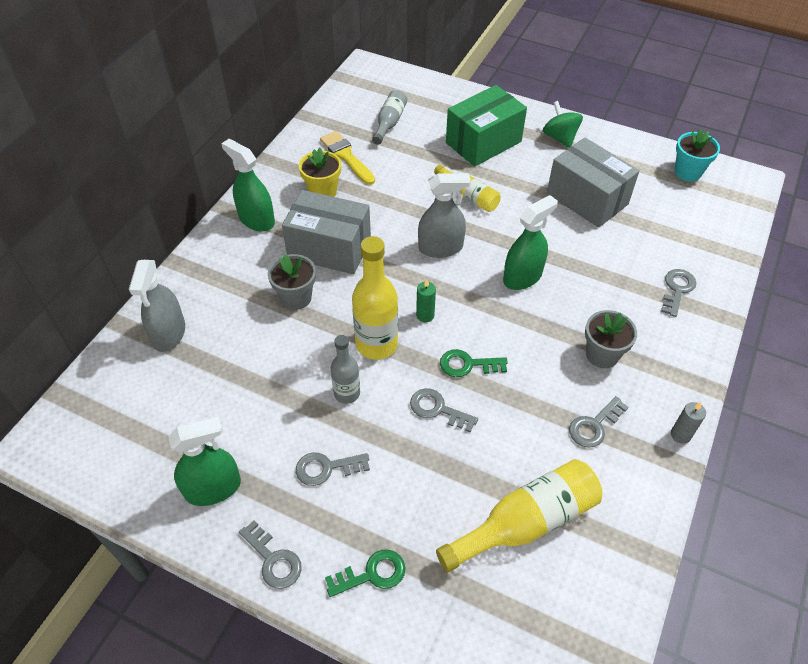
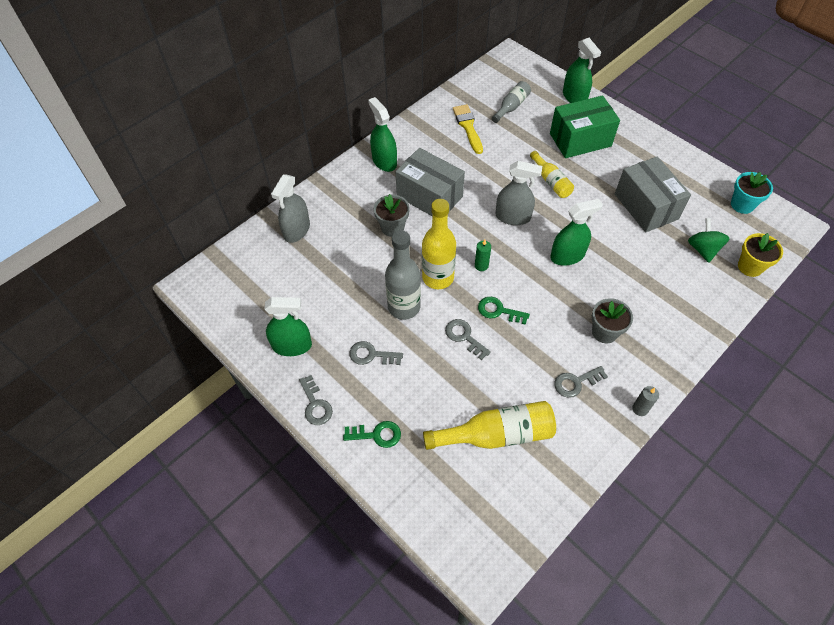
camera: 20 degrees right, 5 degrees up
yellow flower pot [299,148,341,197] -> yellow flower pot moved to [738,233,783,277]
grey bottle [331,335,360,404] -> grey bottle [385,230,421,320], size x1.67
green spinning top [543,101,583,148] -> green spinning top moved to [688,218,730,263]
grey key [661,269,696,317] -> none
none -> green spray bottle [563,38,601,103]

